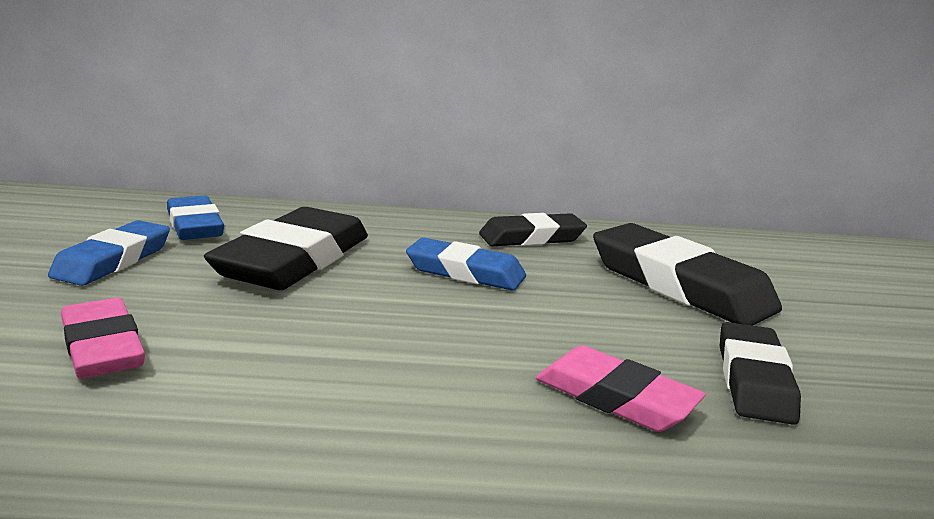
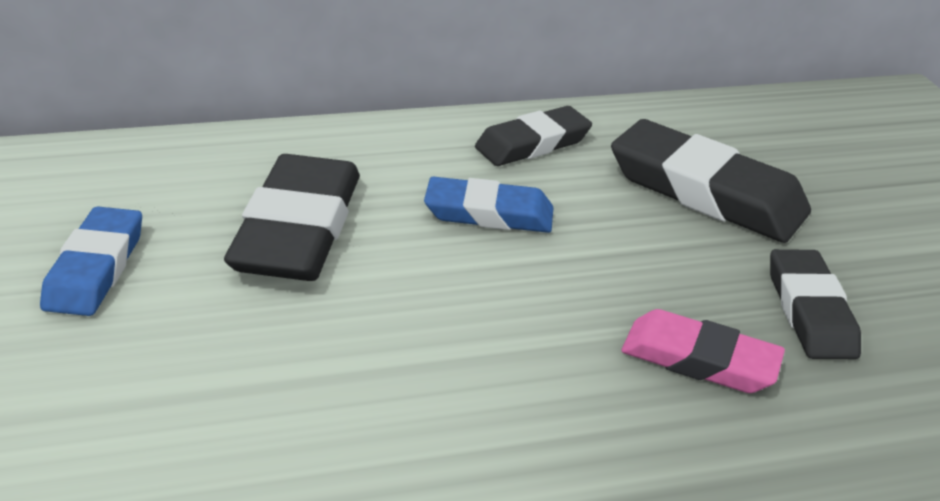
camera: 15 degrees left, 15 degrees up
pink eraser [61,298,145,379] -> none
blue eraser [167,196,224,240] -> none

